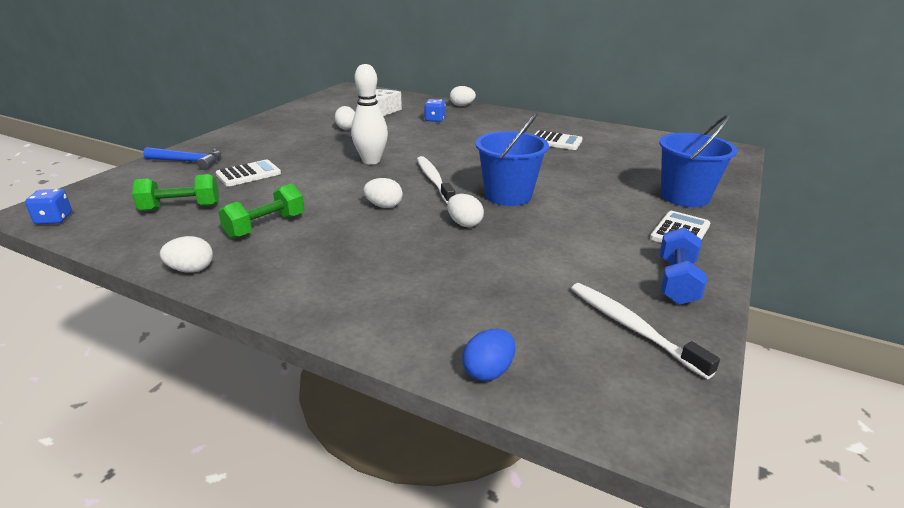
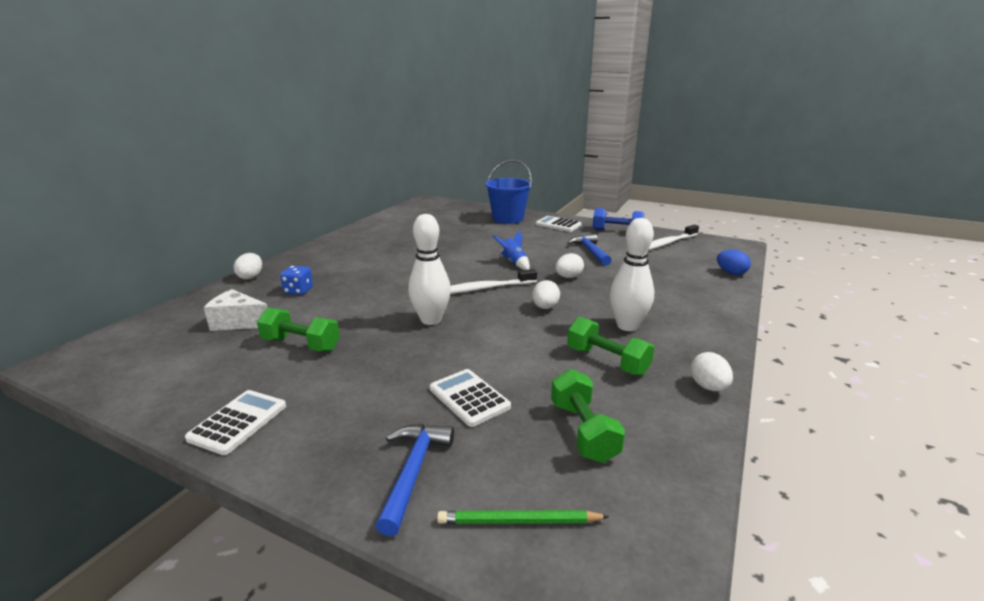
camera: 90 degrees left, 5 degrees down
blue dice [25,189,72,224] -> none
white egg [335,106,355,130] -> green dumbbell [257,308,340,352]
blue bucket [475,112,549,206] -> blue rocket [493,230,530,270]
white calculator [534,130,583,150] -> white calculator moved to [185,390,286,455]
none -> green pencil [437,510,609,524]
none -> blue hammer [567,234,612,266]
none -> white bowling pin [610,218,654,331]

